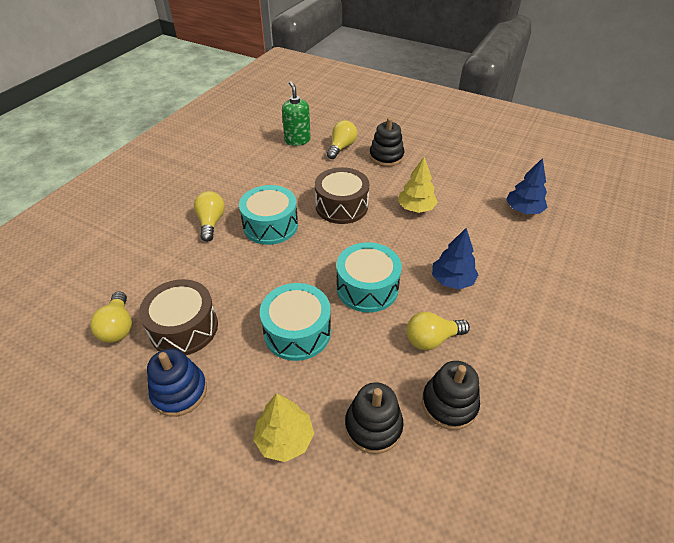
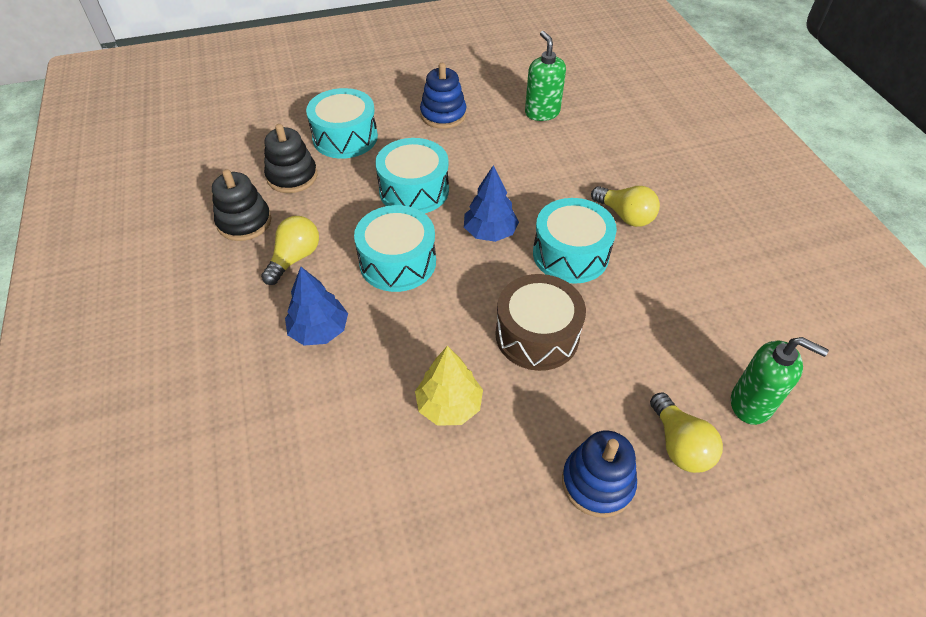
camera: 135 degrees right, 5 degrees up
yellow light bulb [90,292,132,343] -> green soap dispenser [525,31,566,121]
brown drum [139,279,218,355] -> none
yellow tree [253,393,314,462] -> turquoise drum [306,88,378,159]
black stacking toy [369,118,404,167] -> blue stacking toy [562,431,637,518]
blue tree [506,158,548,214] -> blue tree moved to [464,165,519,242]

